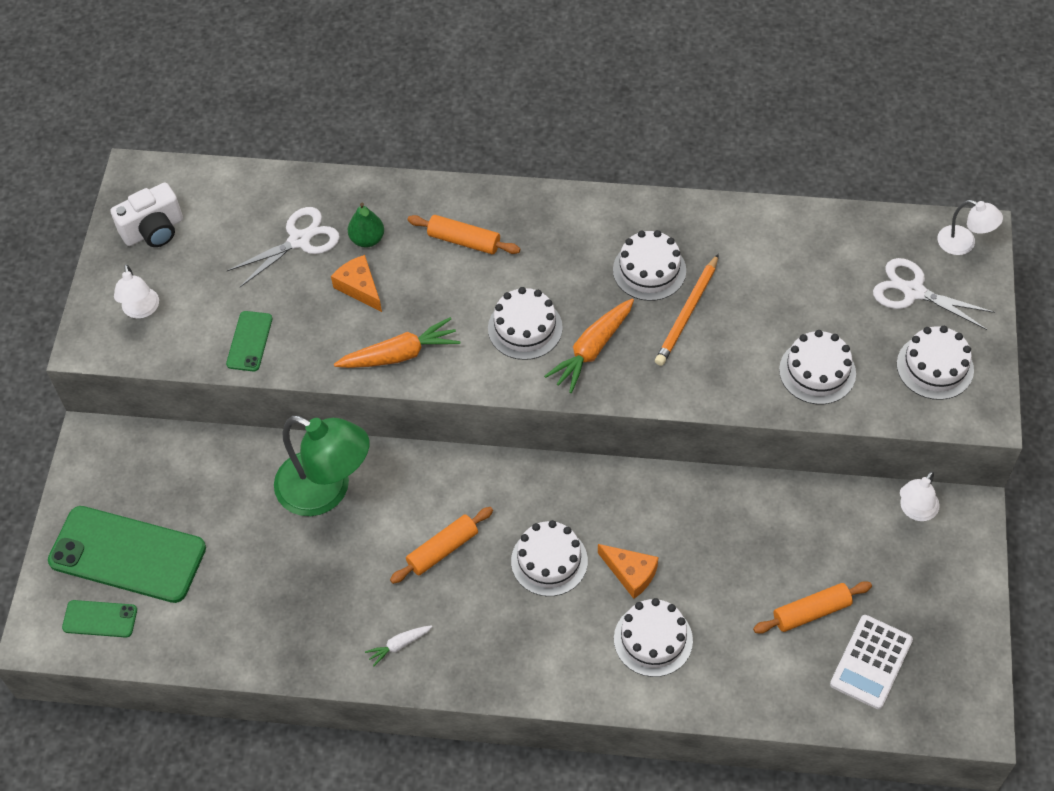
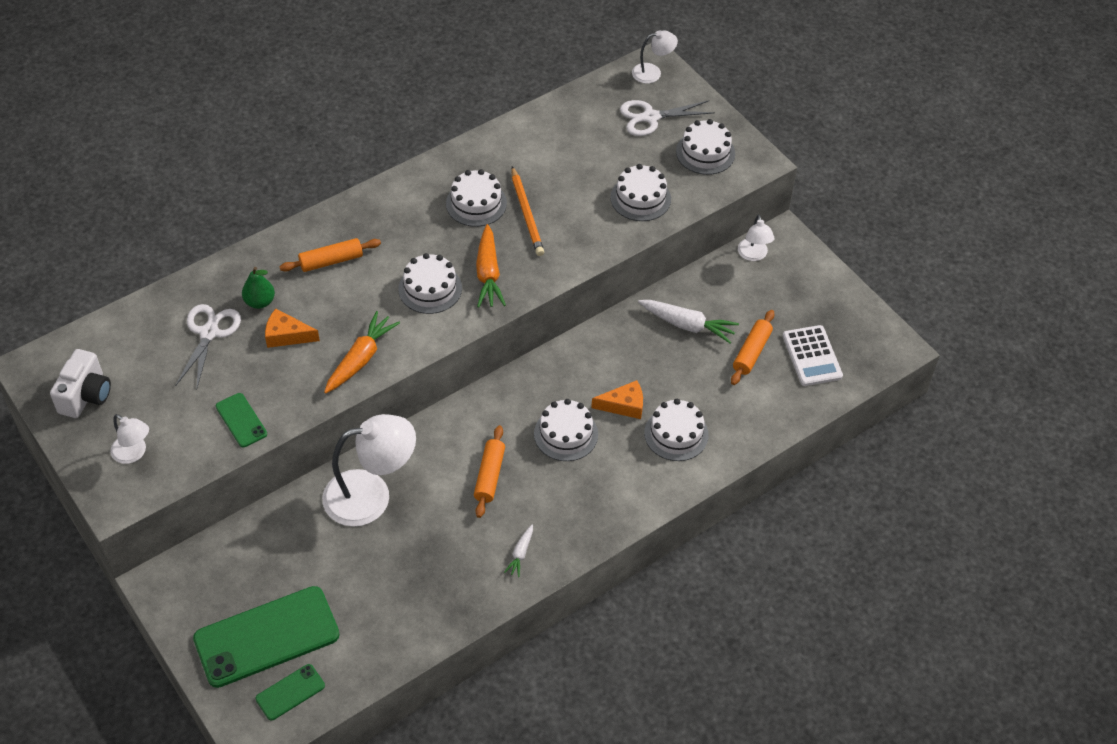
camera: 45 degrees left, 5 degrees down
green lamp [274,416,370,516] -> white lamp [322,414,416,527]
none -> white carrot [638,300,739,344]

